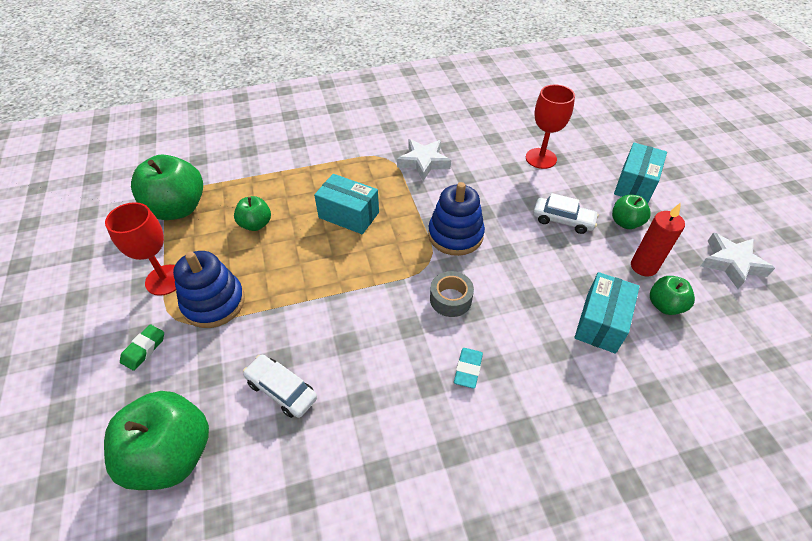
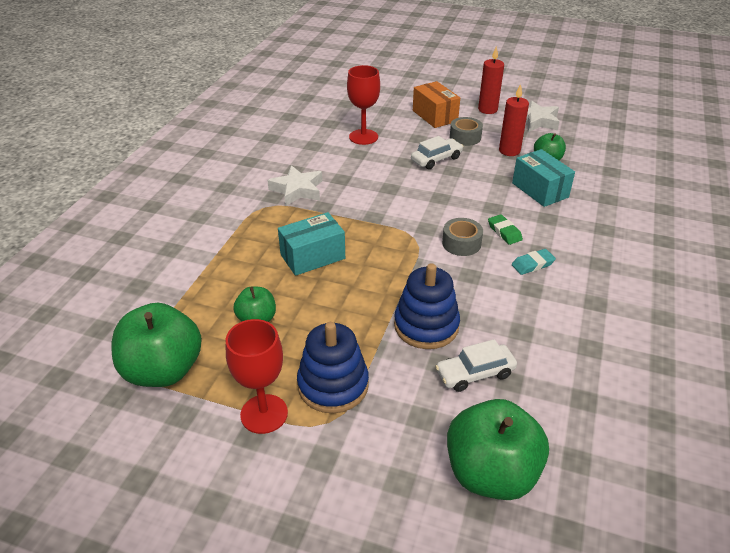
camera: 55 degrees left, 10 degrees down
green eraser [120,324,164,371] -> green eraser moved to [488,214,523,245]
blue stacking toy [428,182,485,256] -> blue stacking toy moved to [394,263,460,349]
turquoise eraser [454,348,483,389] -> turquoise eraser turned 75 degrees counterclockwise [512,249,556,275]
green apple [612,195,651,229] -> grey tape [450,117,483,146]
turquoise box [614,143,667,203] -> orange box [413,81,460,128]
none -> red candle [478,46,504,114]

